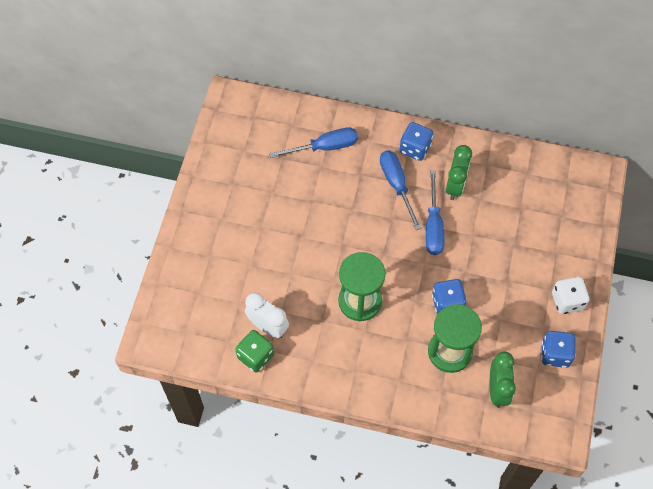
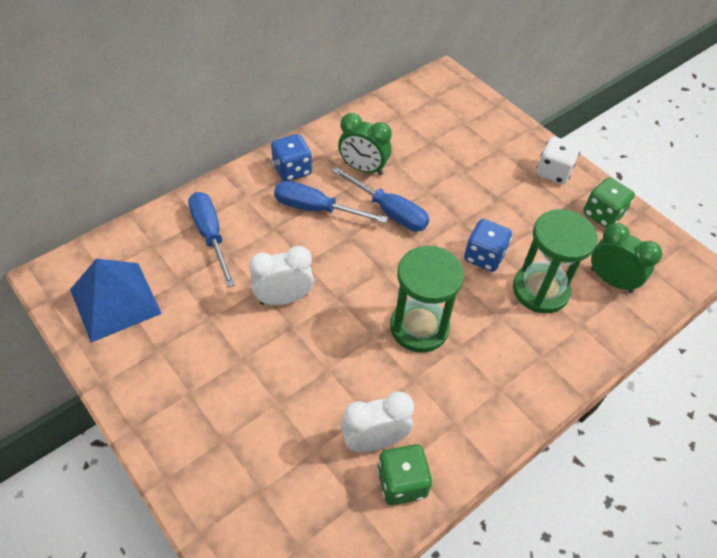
camera: 55 degrees left, 10 degrees down
blue screwdriver [269,127,358,158] -> blue screwdriver turned 45 degrees counterclockwise [188,192,235,288]
green clock [446,145,472,200] -> green clock turned 150 degrees clockwise [338,113,392,175]
blue dice [541,331,576,368] -> green dice [583,177,635,228]
none -> blue pyramid [70,258,162,343]
none -> white clock [249,246,314,305]

